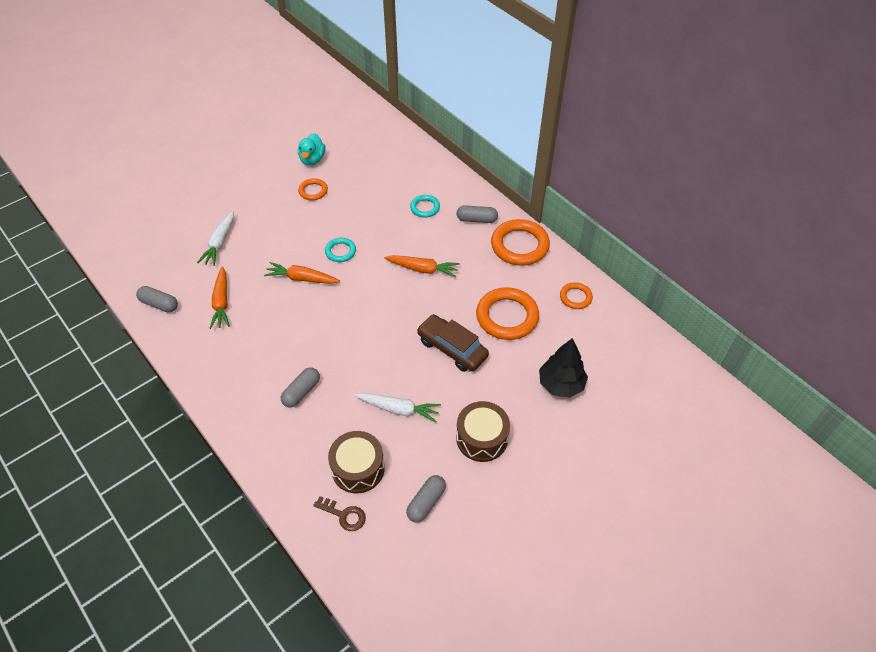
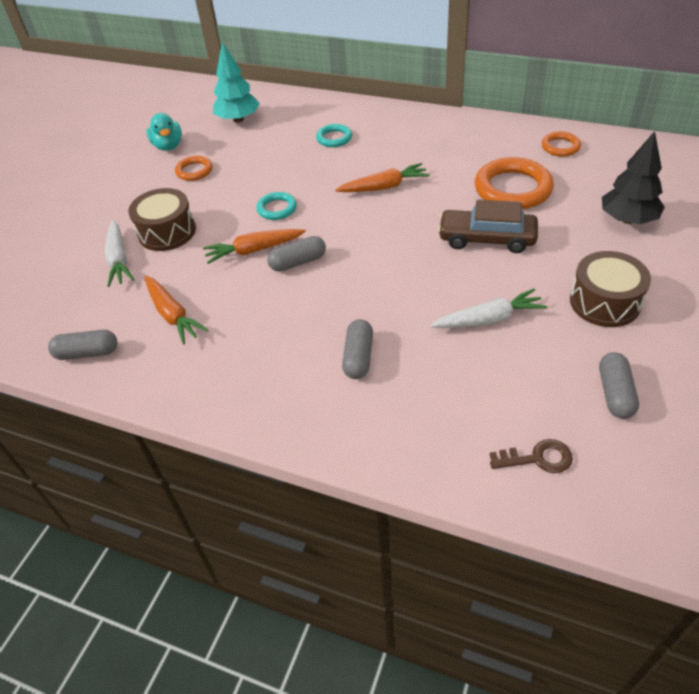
camera: 25 degrees left, 5 degrees down
brown drum [328,431,385,493] -> brown drum moved to [128,188,196,251]
grey capsule [457,205,498,223] -> grey capsule moved to [267,236,326,272]
orange ring [491,219,550,266] -> none
none -> turquoise tree [213,42,260,123]

